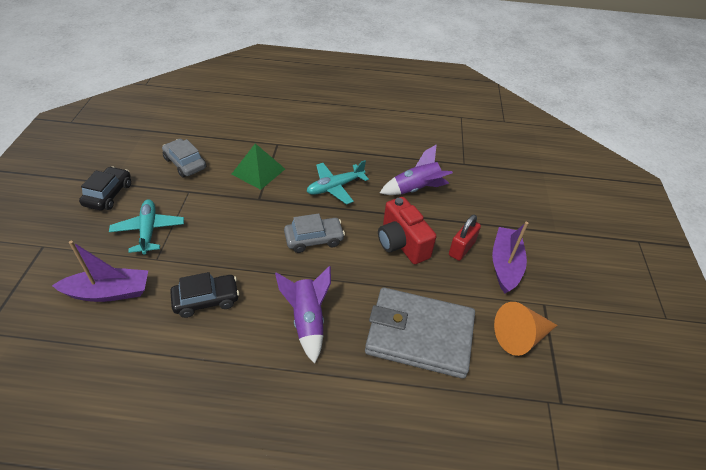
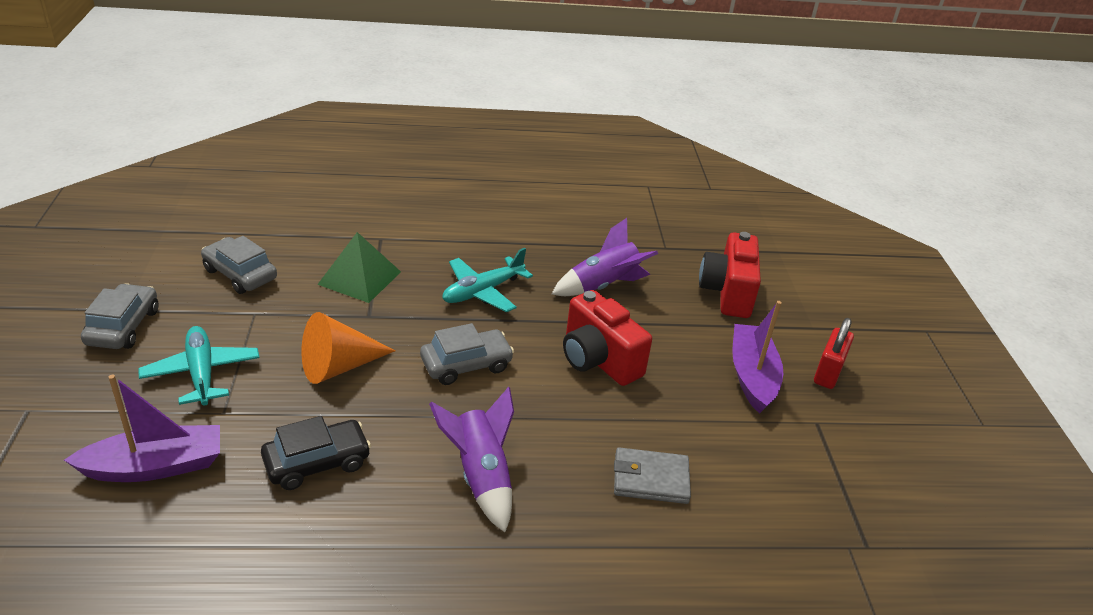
camera: 10 degrees left, 10 degrees down
black car [79,166,131,210] -> grey car [81,283,159,349]
grey wallet [365,287,475,379] -> grey wallet [614,447,691,504], size x0.50
red padlock [449,215,481,261] -> red padlock moved to [814,318,854,389]
orange cone [494,302,557,356] -> orange cone moved to [301,312,396,384]
none -> red camera [699,232,761,318]

